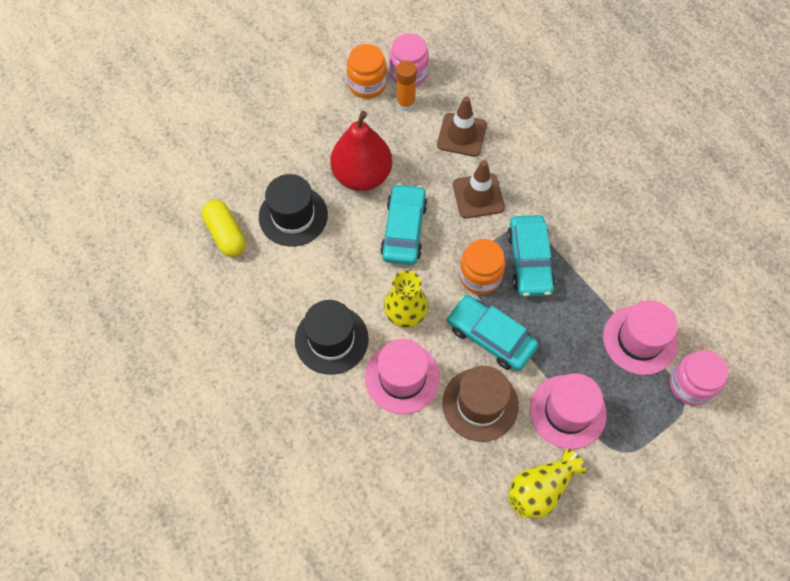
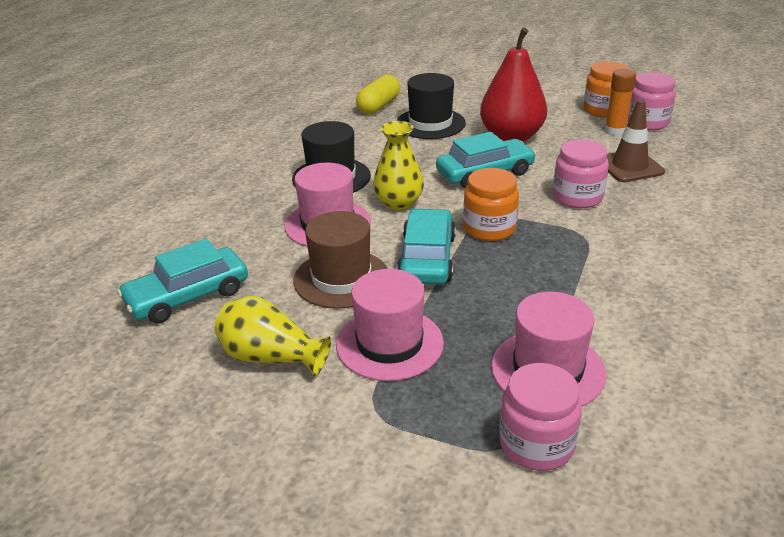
camera: 60 degrees right, 30 degrees down
brown traffic cone [453,160,505,219] -> pink jar [553,139,609,208]
turquoise car [507,215,555,297] -> turquoise car moved to [117,239,248,324]

